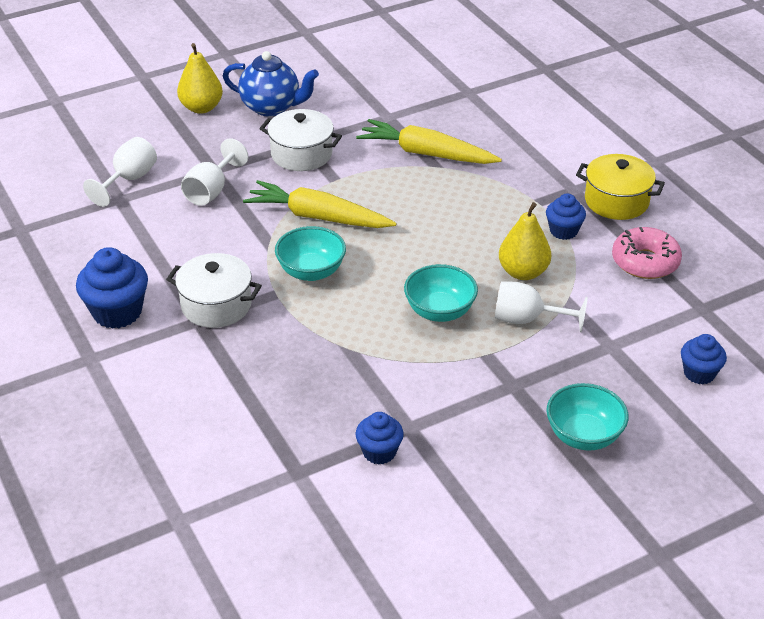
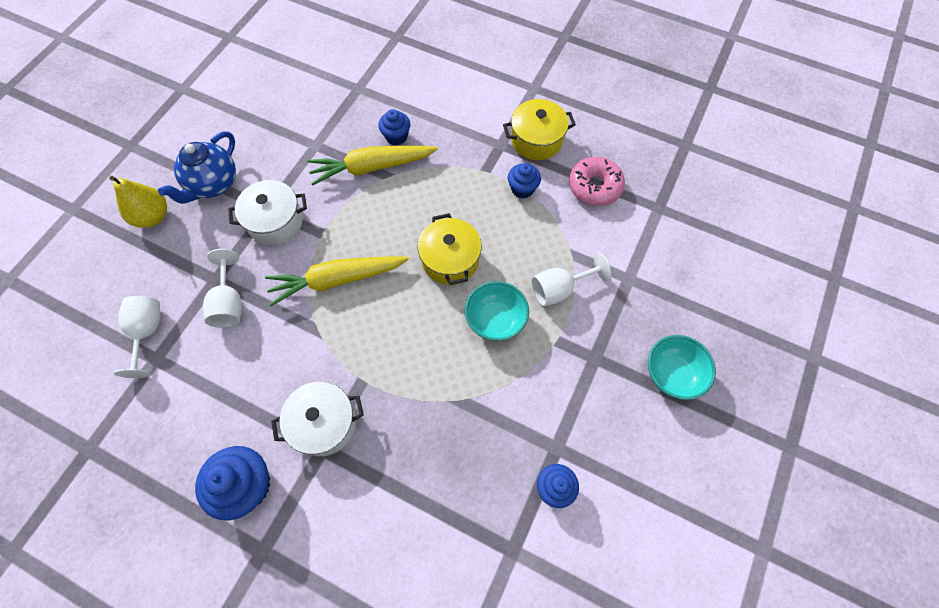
camera: 35 degrees left, 25 degrees up
blue teapot [223,51,319,117] -> blue teapot turned 135 degrees clockwise [158,131,236,204]
turquoise bowl [275,226,346,281] -> none
yellow pear [499,202,551,280] -> none
blue cupcake [681,334,727,384] -> blue cupcake moved to [378,109,410,145]
none -> yellow pot [418,213,482,285]

